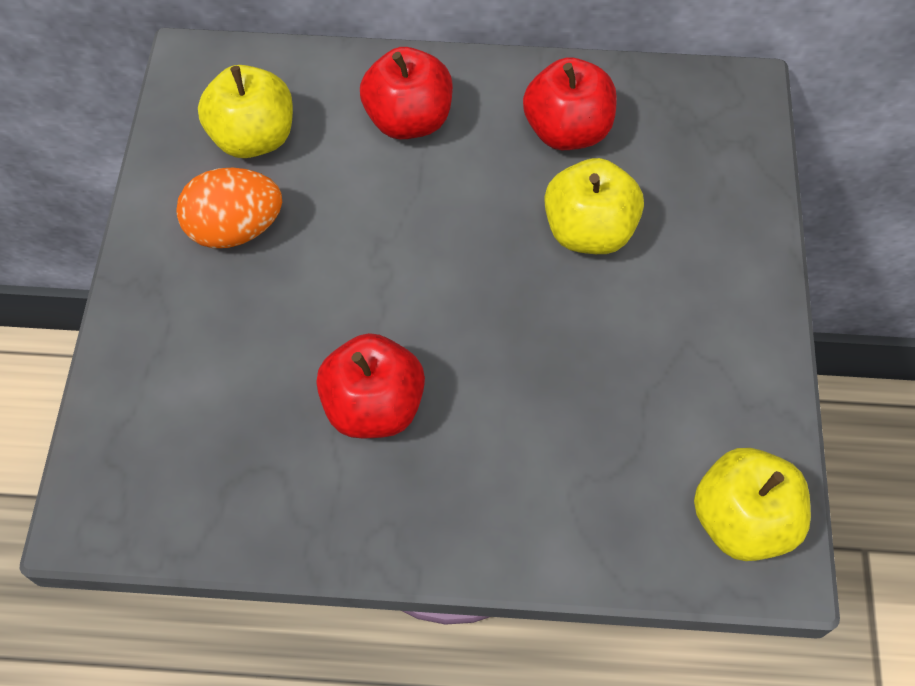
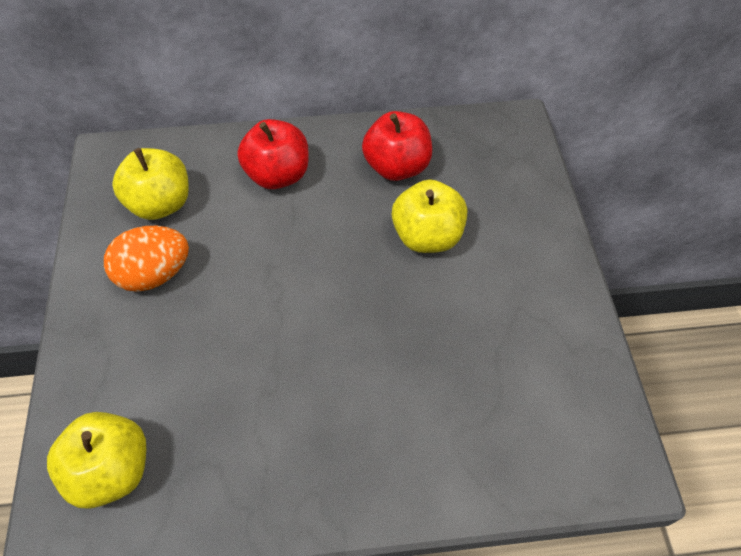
camera: 10 degrees left, 5 degrees down
red apple [316,333,425,438] -> none
yellow apple [694,448,811,561] -> yellow apple moved to [47,412,146,509]

